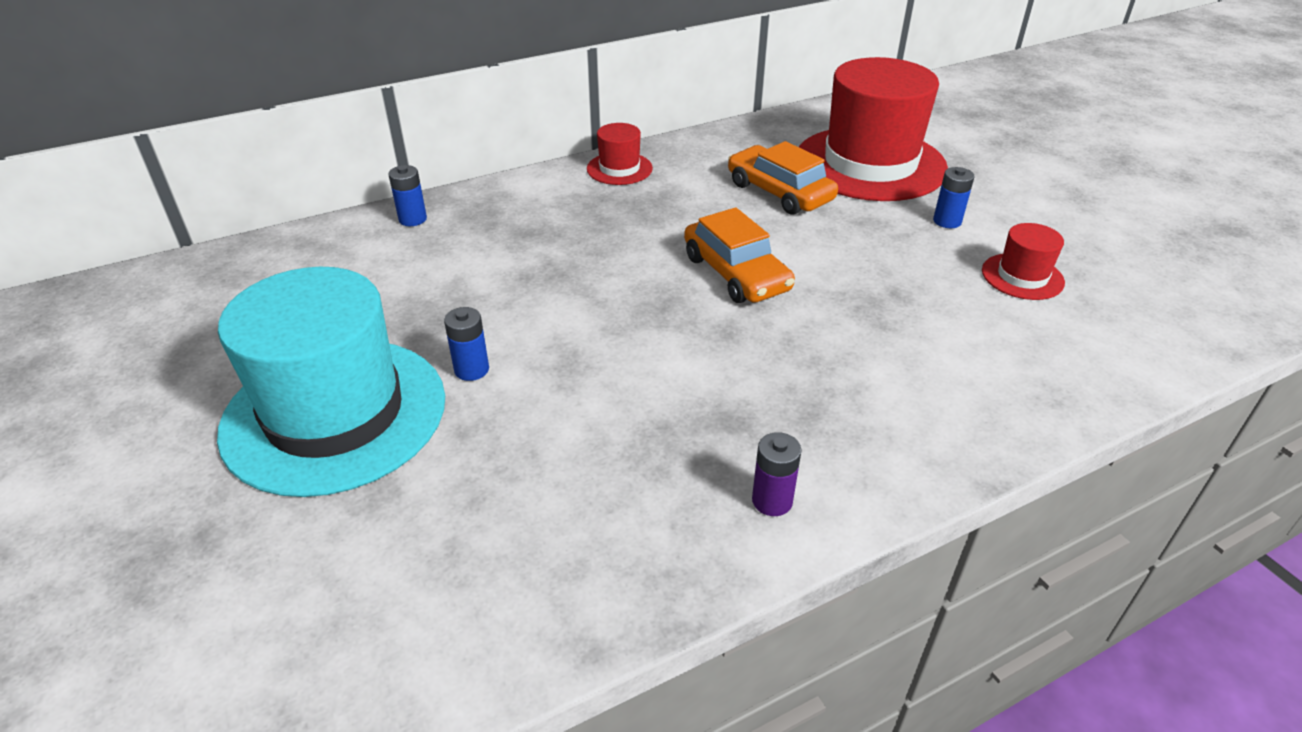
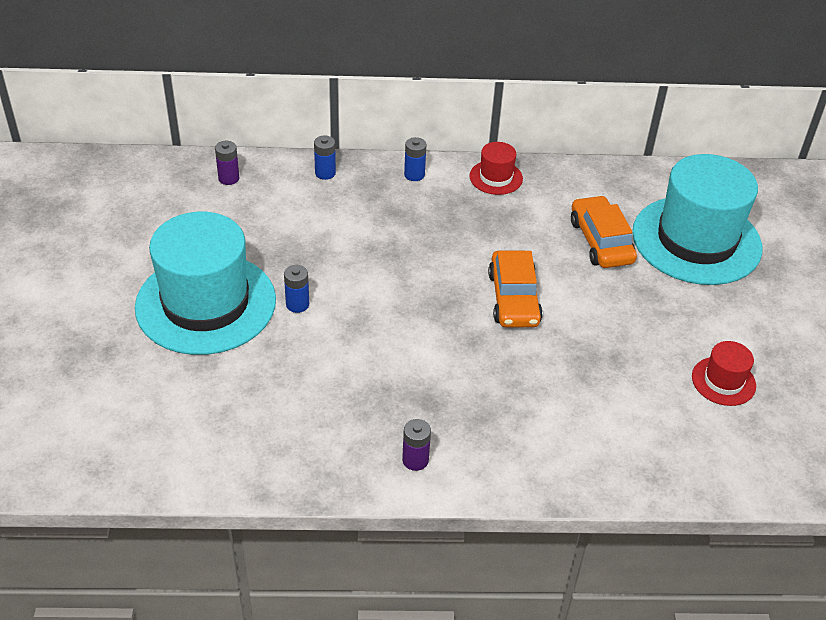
camera: 25 degrees right, 5 degrees up
red hat [799,57,948,201] -> turquoise hat [632,154,762,285]
blue battery [933,167,975,228] -> blue battery moved to [404,137,427,181]
none -> purple battery [215,141,239,185]

